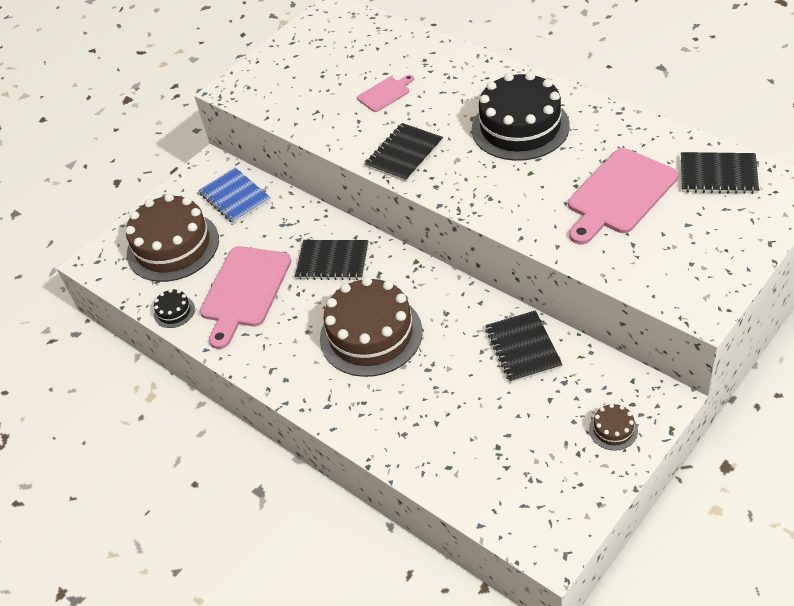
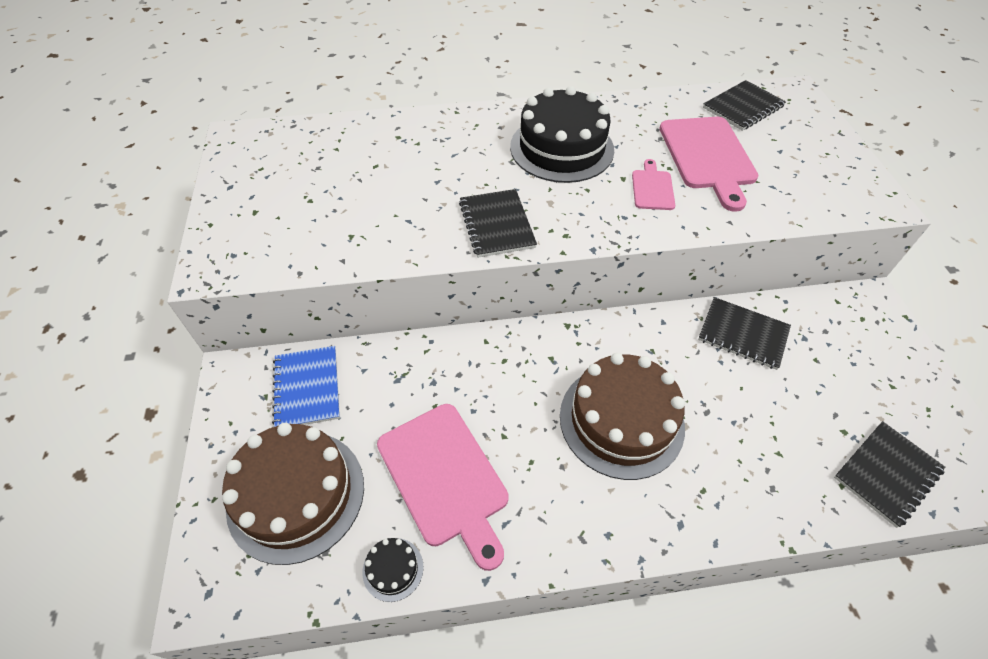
camera: 55 degrees left, 5 degrees up
blue notebook [198,168,271,224] -> blue notebook turned 75 degrees clockwise [272,346,340,427]
black notebook [295,240,369,280] -> black notebook moved to [834,421,945,528]
pink cutting board [357,75,414,112] -> pink cutting board moved to [632,159,675,210]
brown cake [589,403,638,451] -> none

